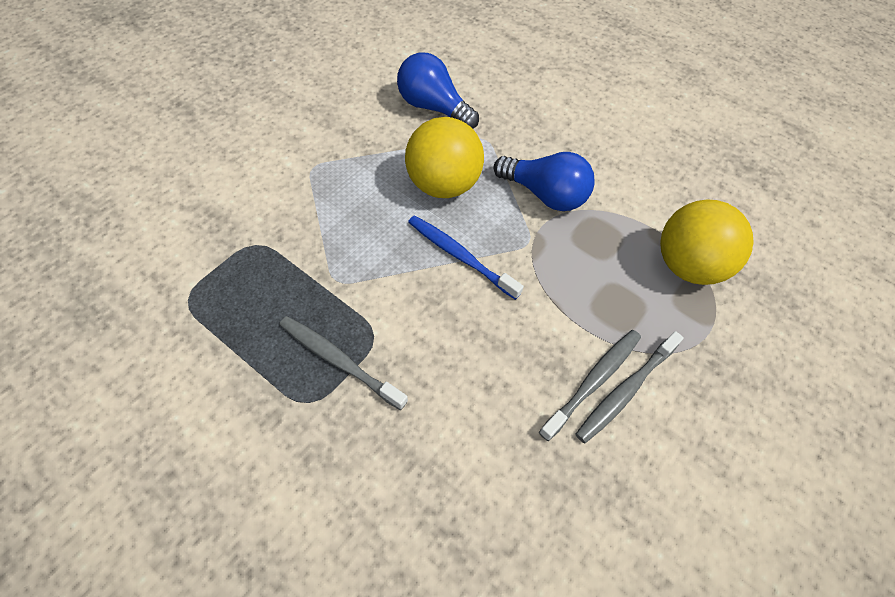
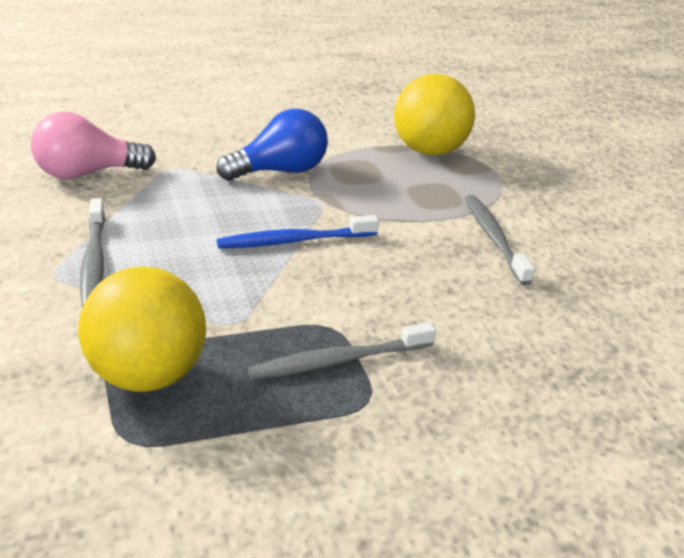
camera: 55 degrees left, 25 degrees down
blue light bulb [397,53,479,129] -> pink light bulb [31,111,156,179]
yellow ball [405,117,484,198] -> yellow ball moved to [78,267,206,392]
grey toothbrush [575,331,684,443] -> grey toothbrush moved to [80,198,105,307]

